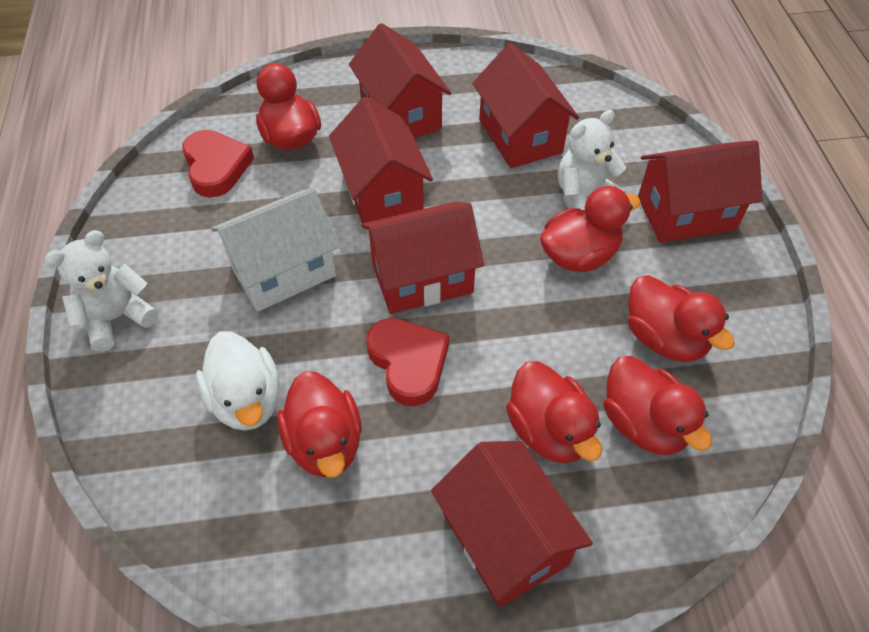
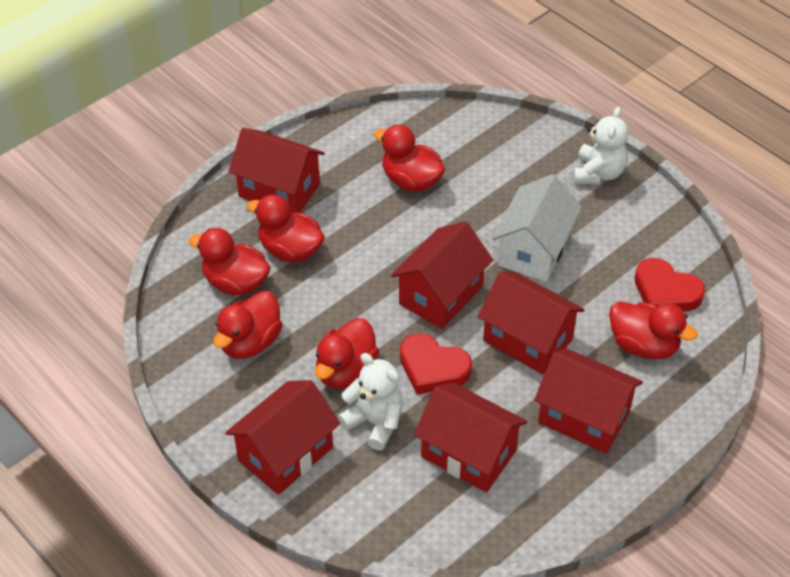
camera: 145 degrees right, 5 degrees down
white duck [196,332,280,431] -> none
red heart [366,318,449,406] -> red heart moved to [400,333,472,395]
white teddy bear [558,110,626,210] -> white teddy bear turned 75 degrees counterclockwise [338,353,403,451]
red duck [628,275,735,362] -> red duck turned 75 degrees counterclockwise [213,291,283,359]

